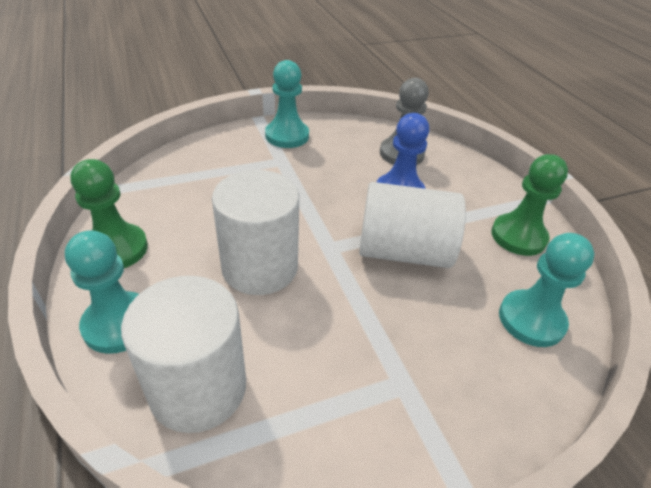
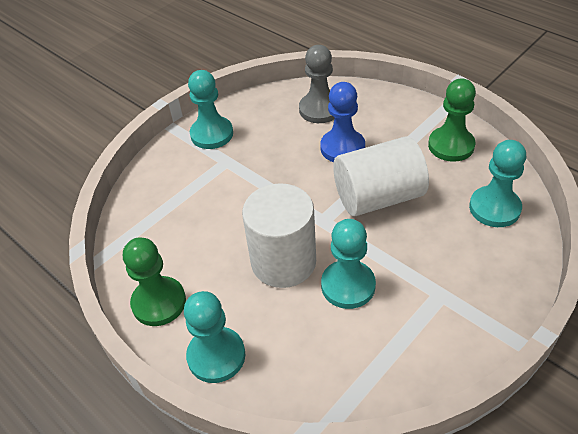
camera: 20 degrees left, 5 degrees up
white cylinder [121,276,246,433] -> none
none -> turquoise pawn [321,219,376,309]

